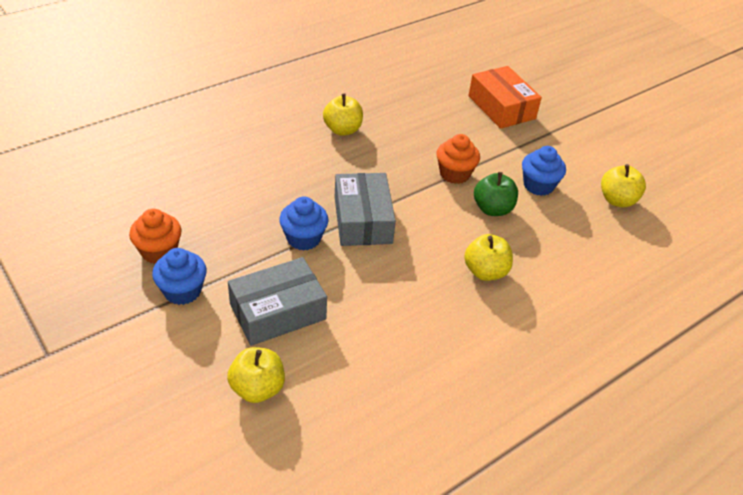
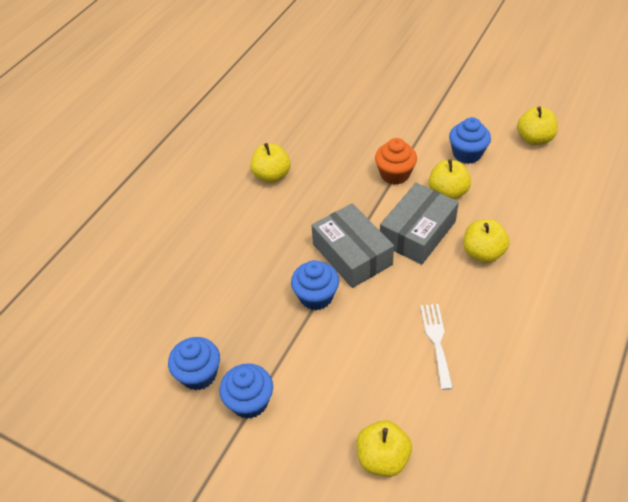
camera: 20 degrees left, 5 degrees up
orange cupcake [129,209,182,264] -> blue cupcake [168,337,220,390]
grey box [228,257,327,346] -> grey box moved to [380,183,459,265]
orange box [468,66,542,129] -> none
green apple [474,172,518,216] -> yellow apple [429,159,471,199]
none -> white fork [420,304,453,390]

